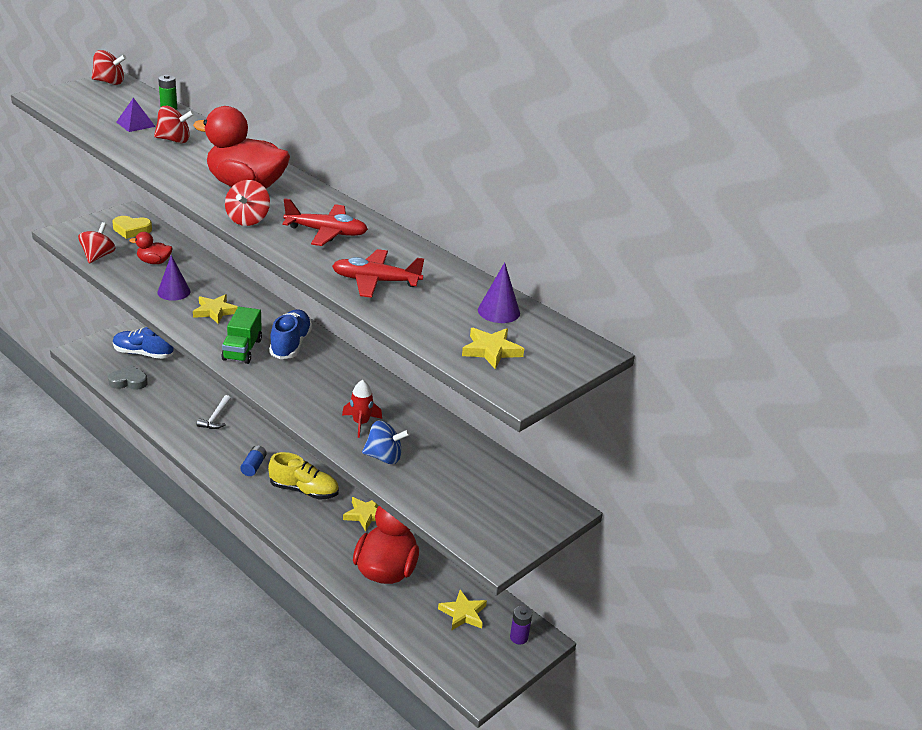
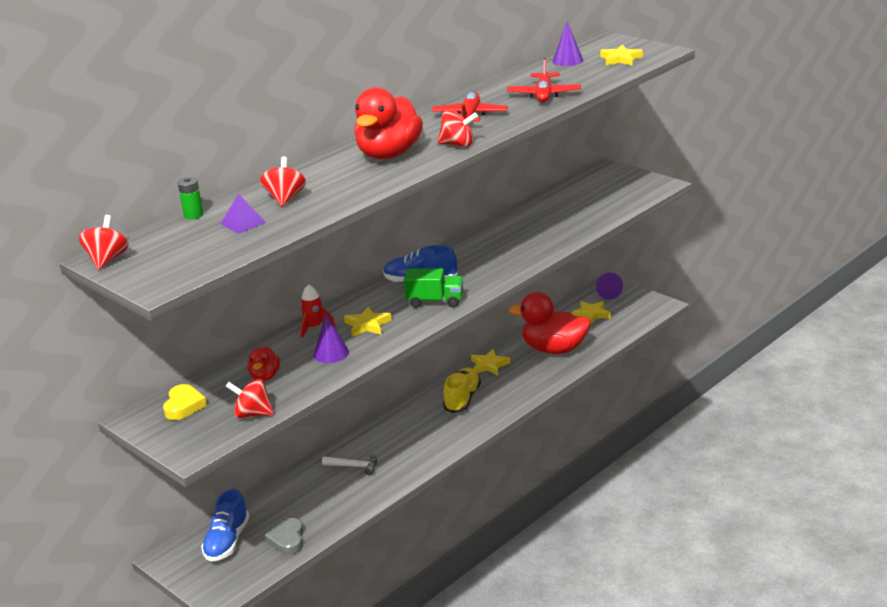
camera: 85 degrees left, 5 degrees down
blue battery [240,445,267,476] -> none
red rocket [342,380,382,438] -> red rocket moved to [300,284,336,338]
blue spinning top [362,421,410,464] -> none
purple battery [510,606,532,644] -> purple cone [596,272,623,300]

